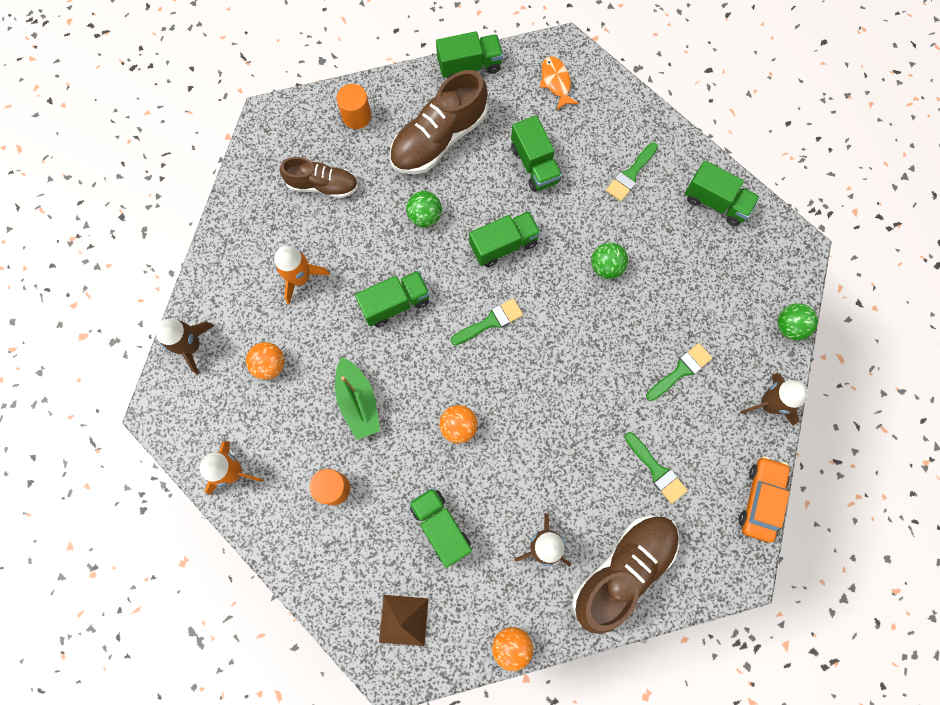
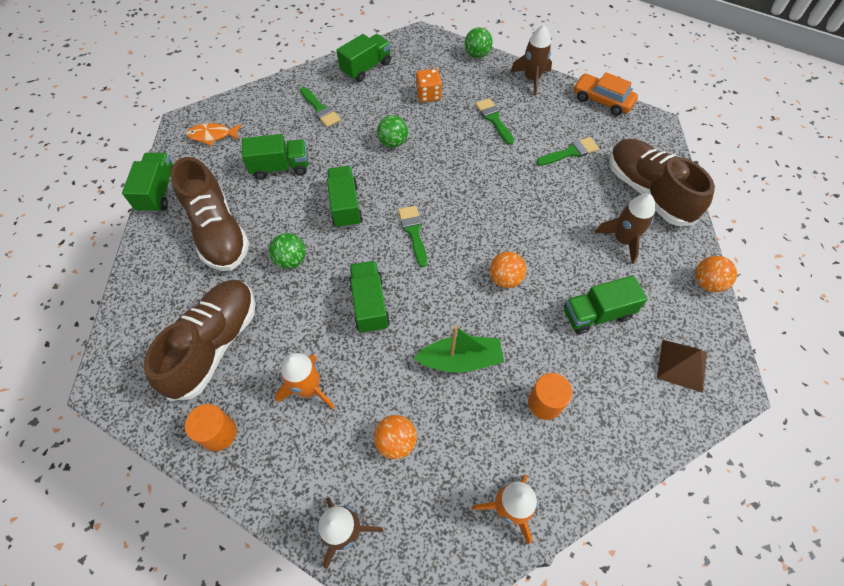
camera: 75 degrees left, 15 degrees down
brown shoe [280,157,358,198] -> brown shoe [144,280,255,401], size x1.61
orange cylinder [336,84,371,129] -> orange cylinder moved to [185,404,237,451]
none -> orange dice [416,69,442,102]

